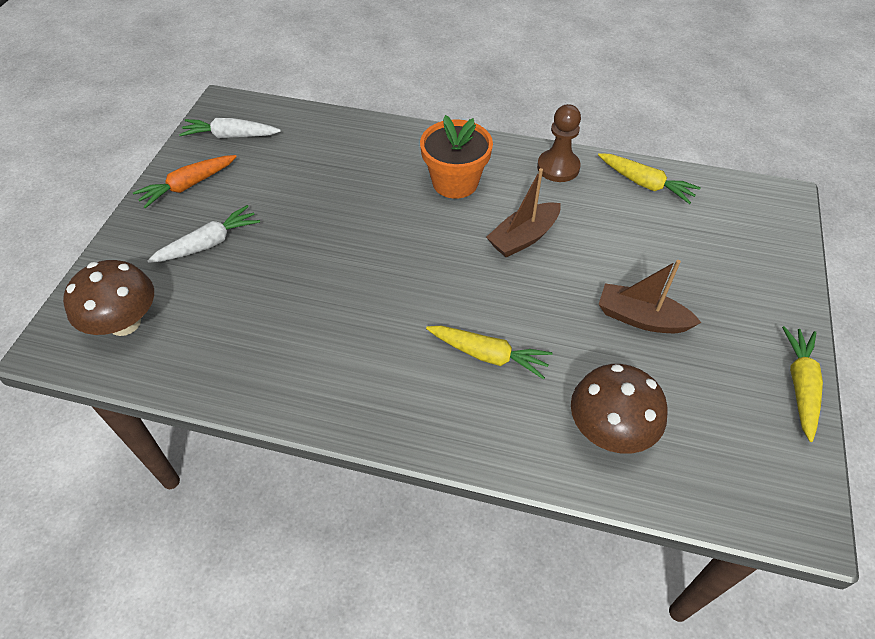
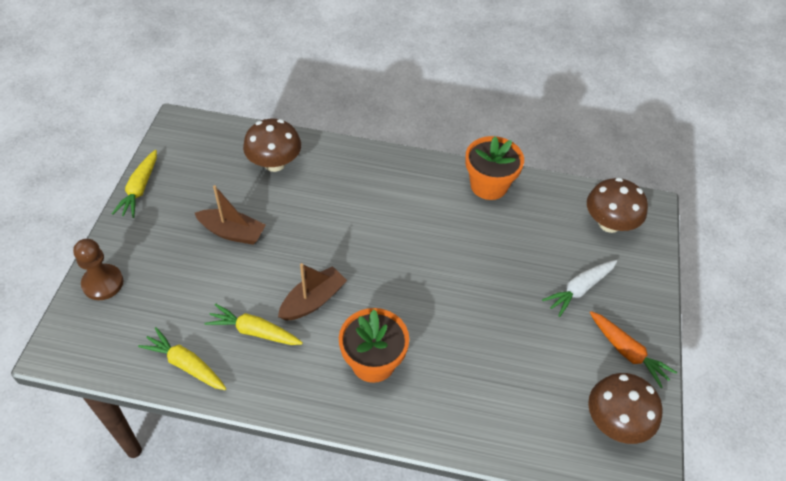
camera: 175 degrees right, 0 degrees up
orange carrot [133,155,237,209] -> orange carrot turned 90 degrees clockwise [590,311,677,388]
white carrot [179,118,281,138] -> brown mushroom [588,373,662,444]
yellow carrot [426,326,553,379] -> yellow carrot moved to [204,303,303,345]
brown pawn [537,104,581,182] -> brown pawn moved to [73,239,124,300]
none -> orange flower pot [465,136,524,200]

